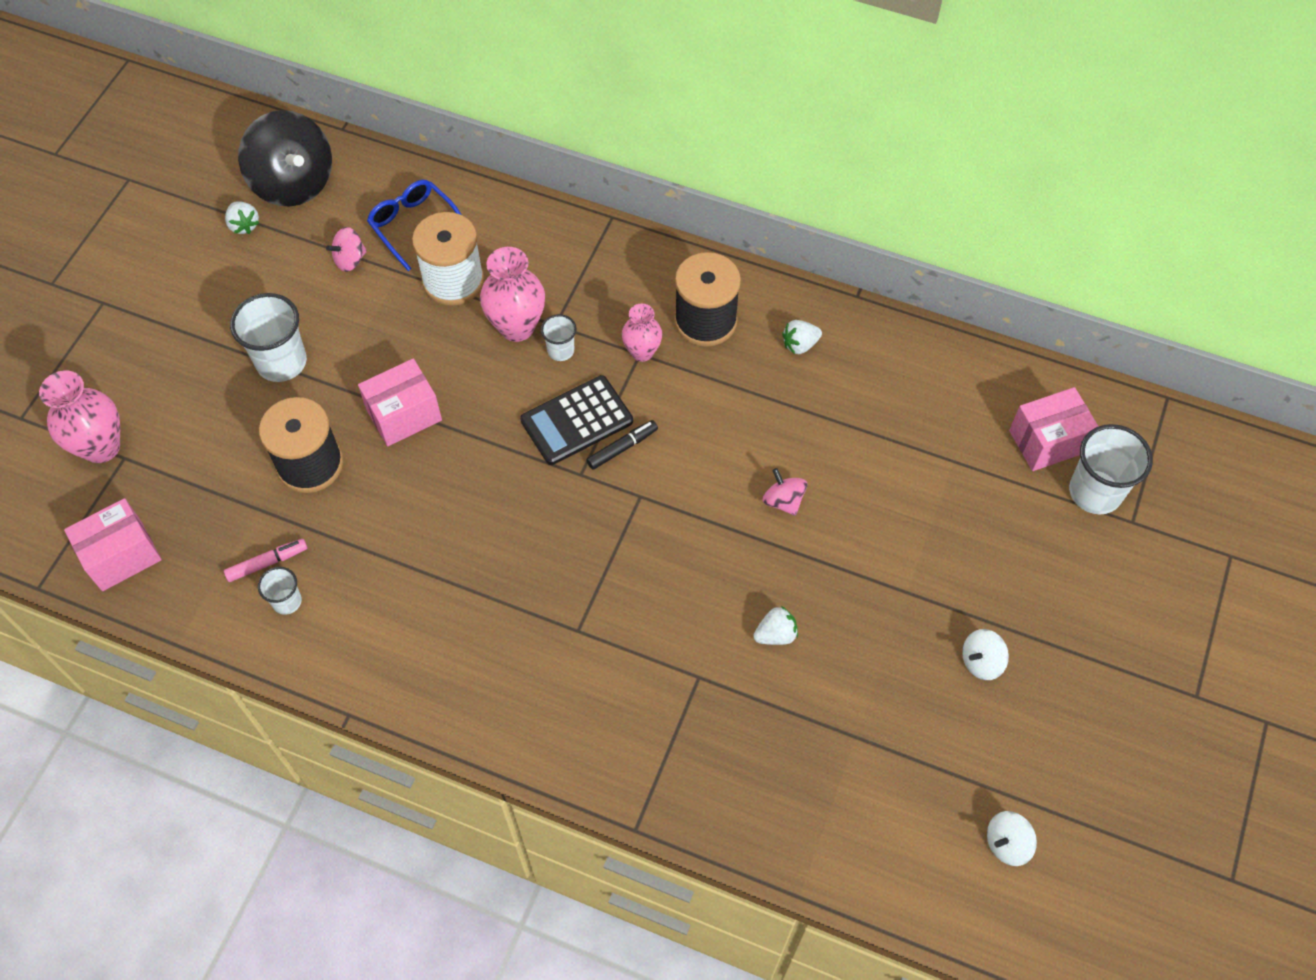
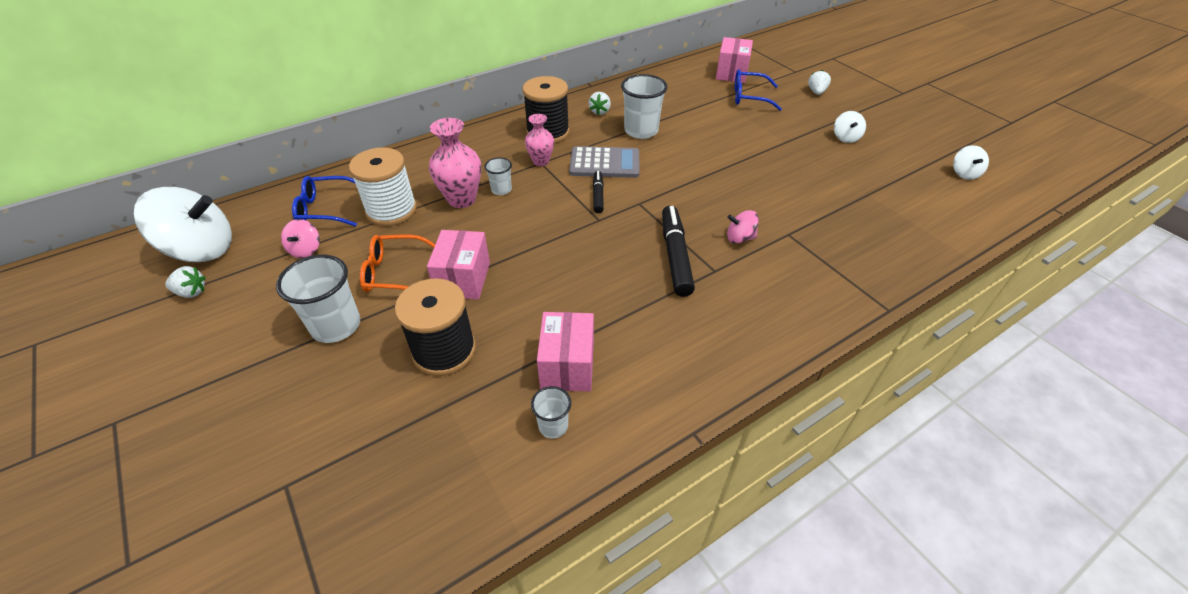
camera: 55 degrees left, 15 degrees down
pink vase [39,371,120,463] -> none
pink box [64,498,162,591] -> pink box moved to [537,312,594,391]
pink marker [224,539,307,582] -> none
black spinning top [238,110,332,207] -> white spinning top [134,187,232,262]
black calculator [520,375,633,465] -> none
white strawberry [753,606,798,645] -> white strawberry moved to [808,70,831,95]
pink spinning top [762,468,807,516] -> pink spinning top moved to [727,210,759,244]
white cup [1069,424,1153,514] -> white cup moved to [621,74,668,139]
none -> orange glasses [360,234,435,292]
none -> grey calculator [569,146,639,178]
none -> black marker [662,206,695,297]
none -> blue glasses [734,69,782,111]

